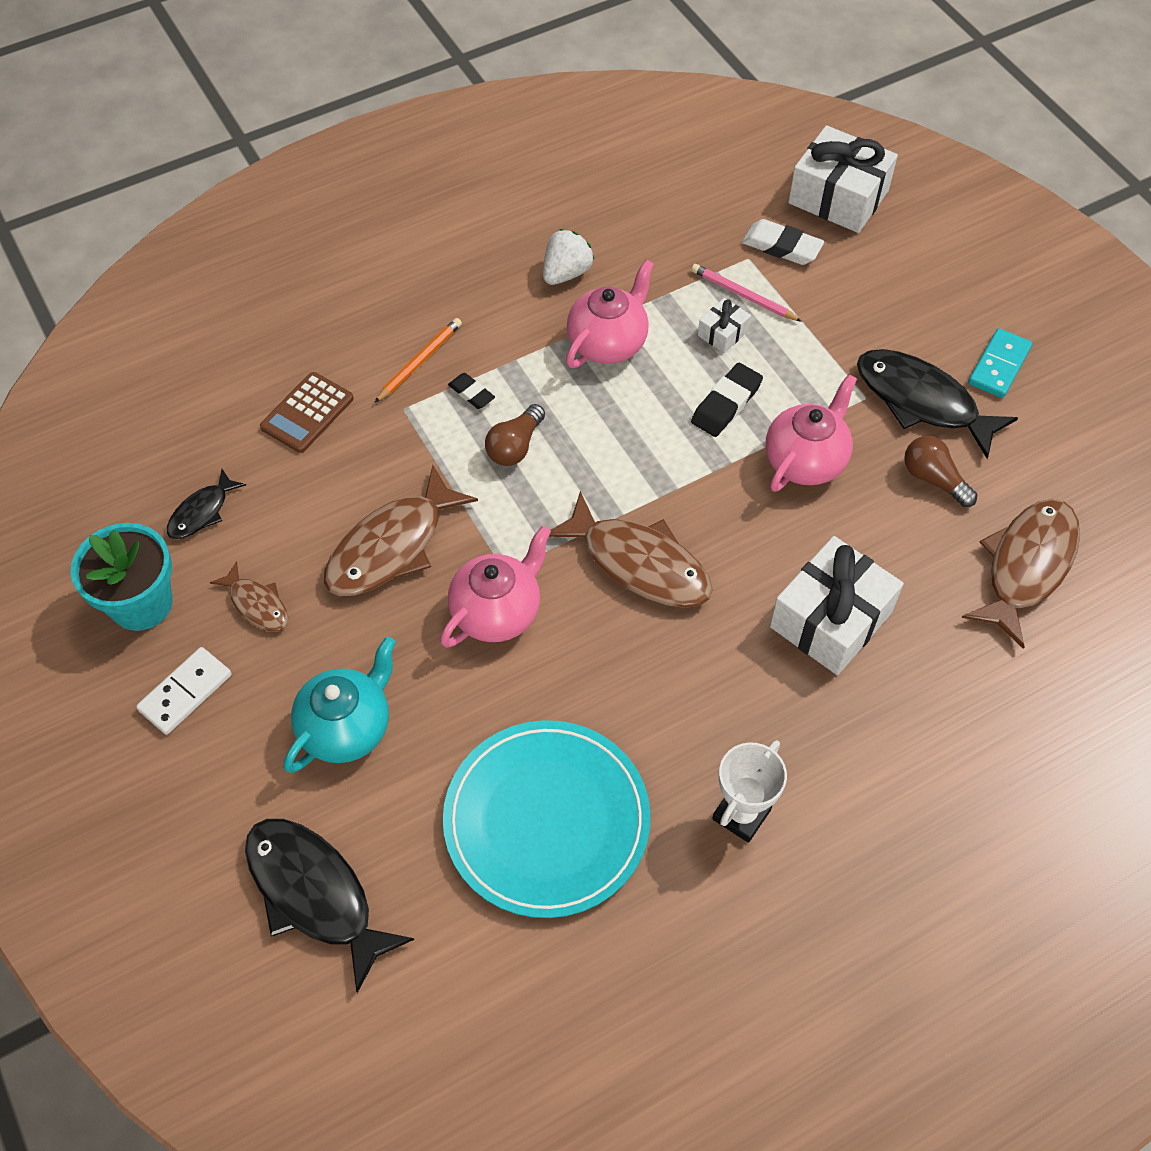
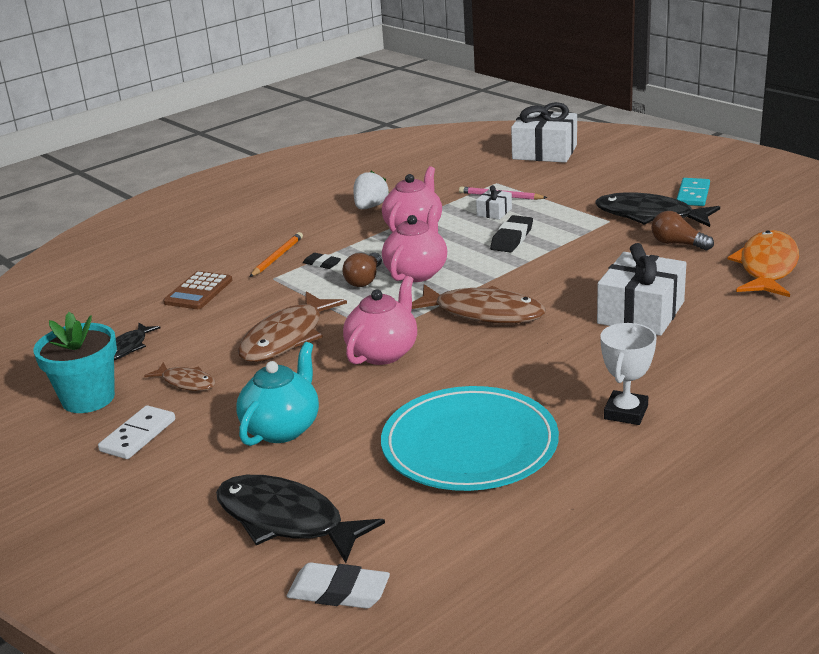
camera: 10 degrees left, 30 degrees down
white eraser [742,219,824,265] -> white eraser moved to [287,563,390,609]
pink teapot [766,374,857,492] -> pink teapot moved to [382,205,447,282]
brown fish [962,499,1080,649] -> orange fish [727,230,799,297]

